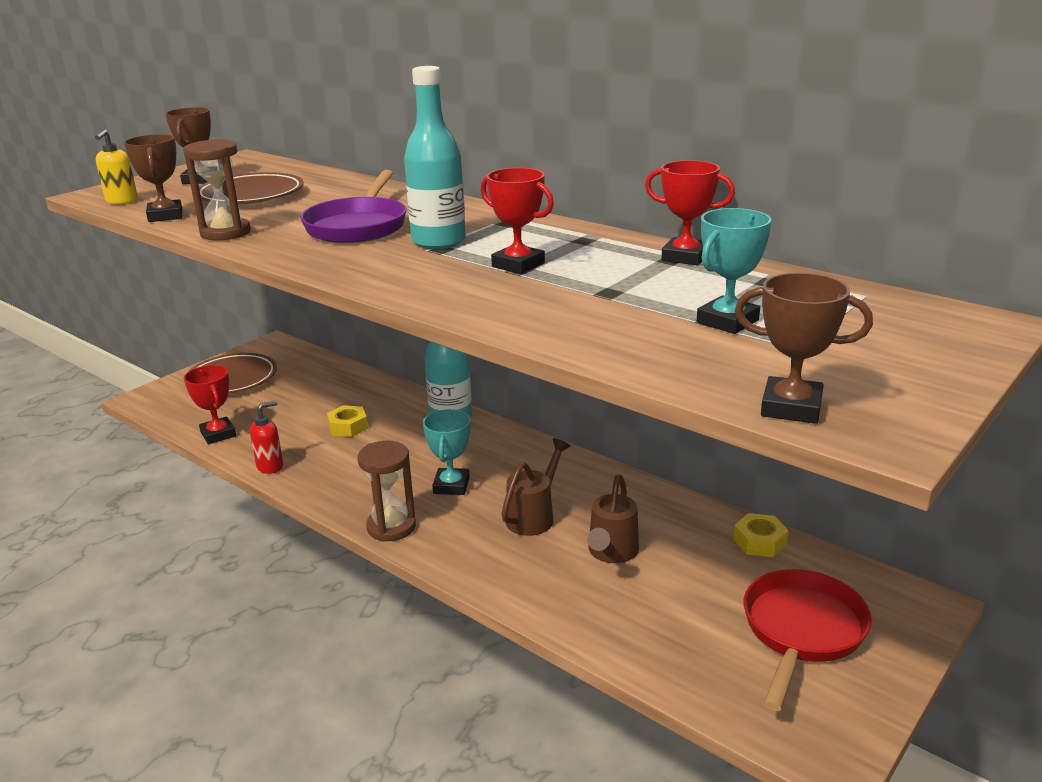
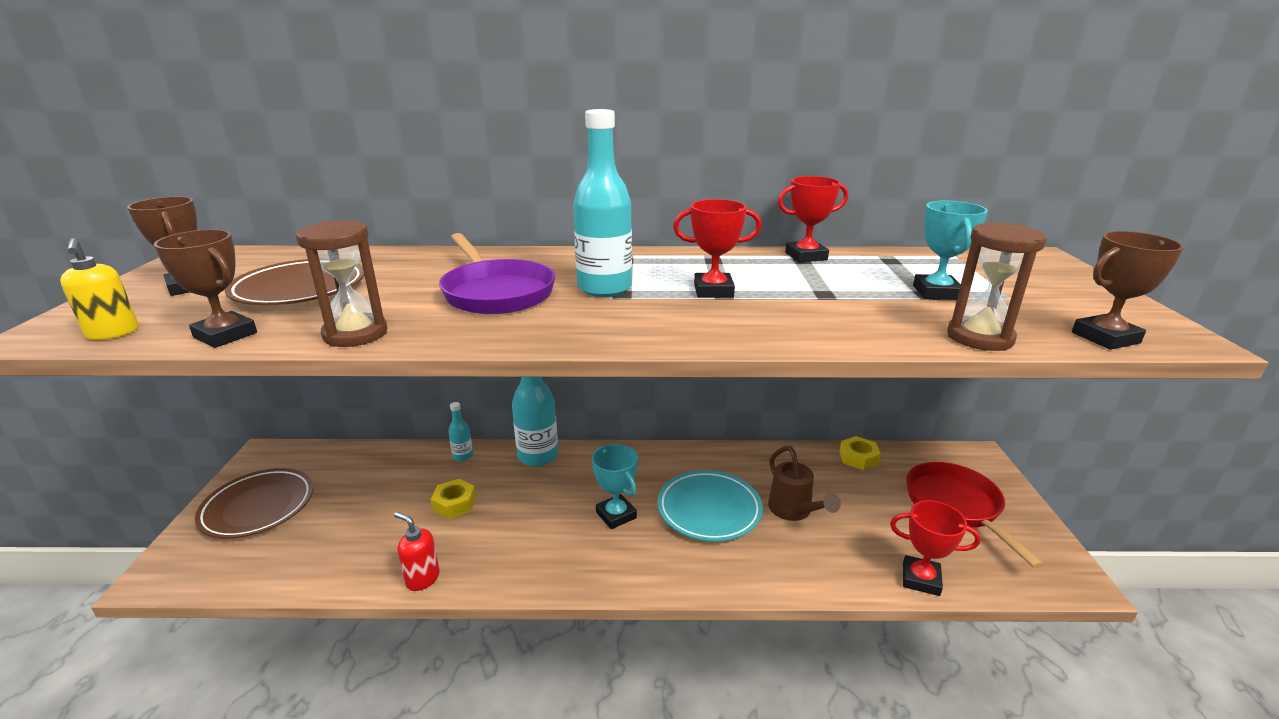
camera: 40 degrees left, 0 degrees up
red trophy [184,365,236,444] -> red trophy moved to [890,500,981,596]
red soap dispenser [250,401,283,474] -> red soap dispenser turned 75 degrees counterclockwise [394,512,440,591]
brown hourglass [357,441,416,542] -> brown hourglass moved to [947,223,1047,351]
brown watering can [502,438,571,536] -> turquoise plate [658,470,763,541]
none -> turquoise bottle [449,402,473,461]

